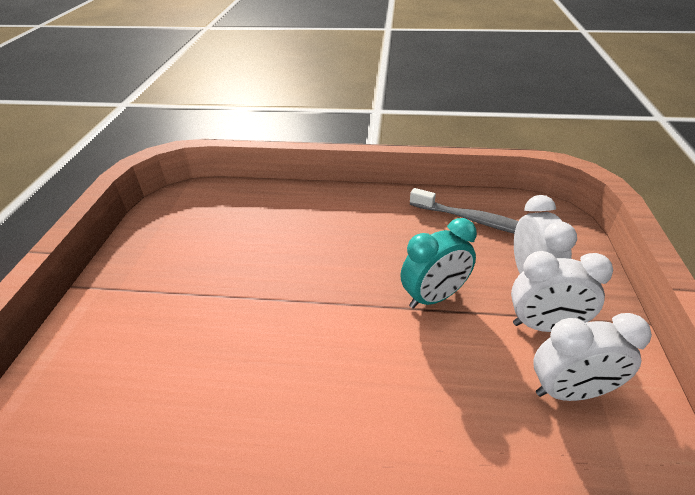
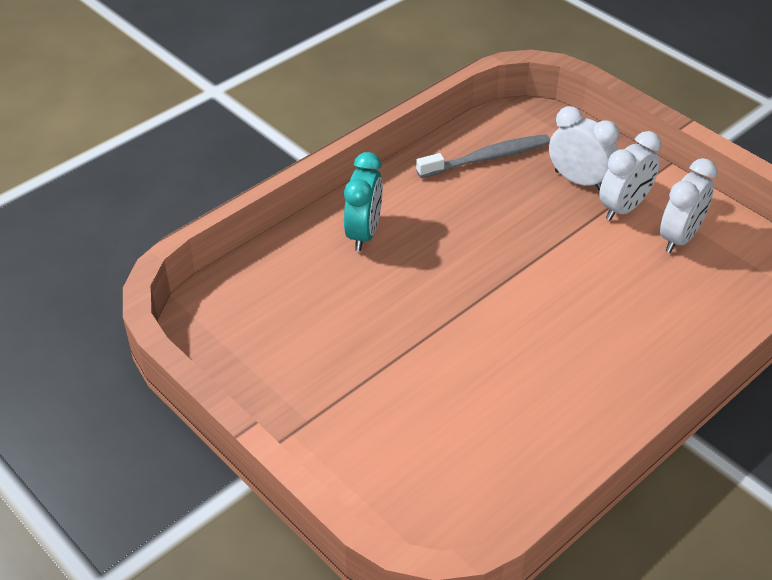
camera: 50 degrees left, 5 degrees up
turquoise clock [400,218,477,309] -> turquoise clock moved to [344,152,383,251]

